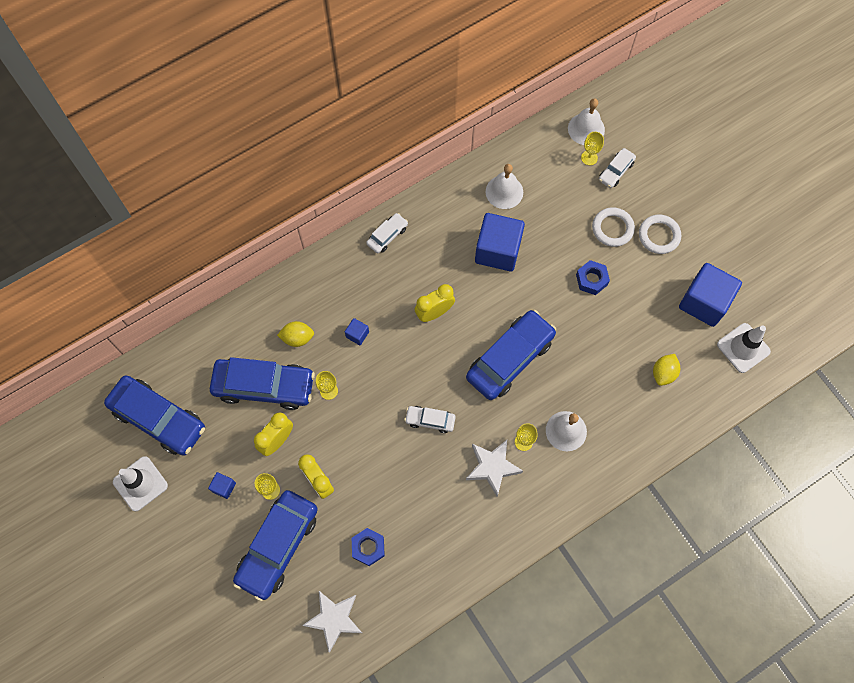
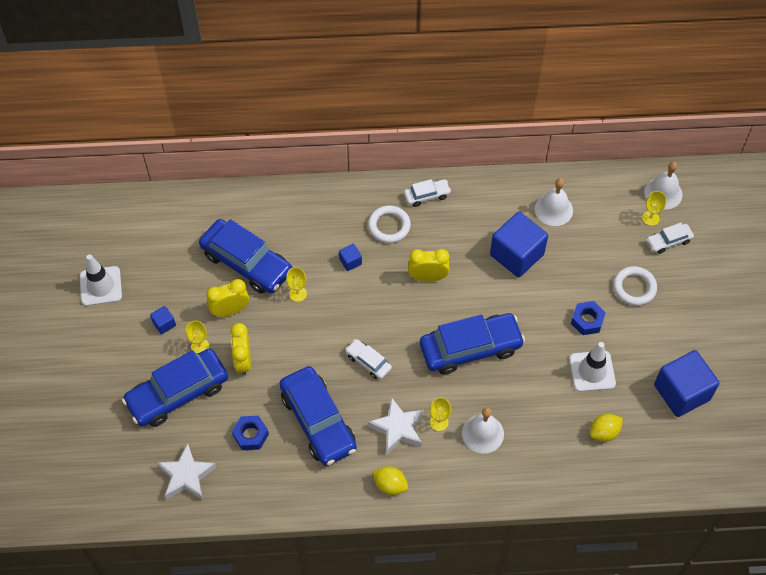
camera: 30 degrees right, 10 degrees down
blue car [104,375,205,456] -> blue car moved to [279,366,357,466]
yellow lemon [277,321,314,347] -> yellow lemon moved to [372,466,408,495]
white ring [639,215,681,254] -> white ring moved to [368,205,411,243]
white traffic cone [717,323,771,373] -> white traffic cone moved to [569,342,616,392]

